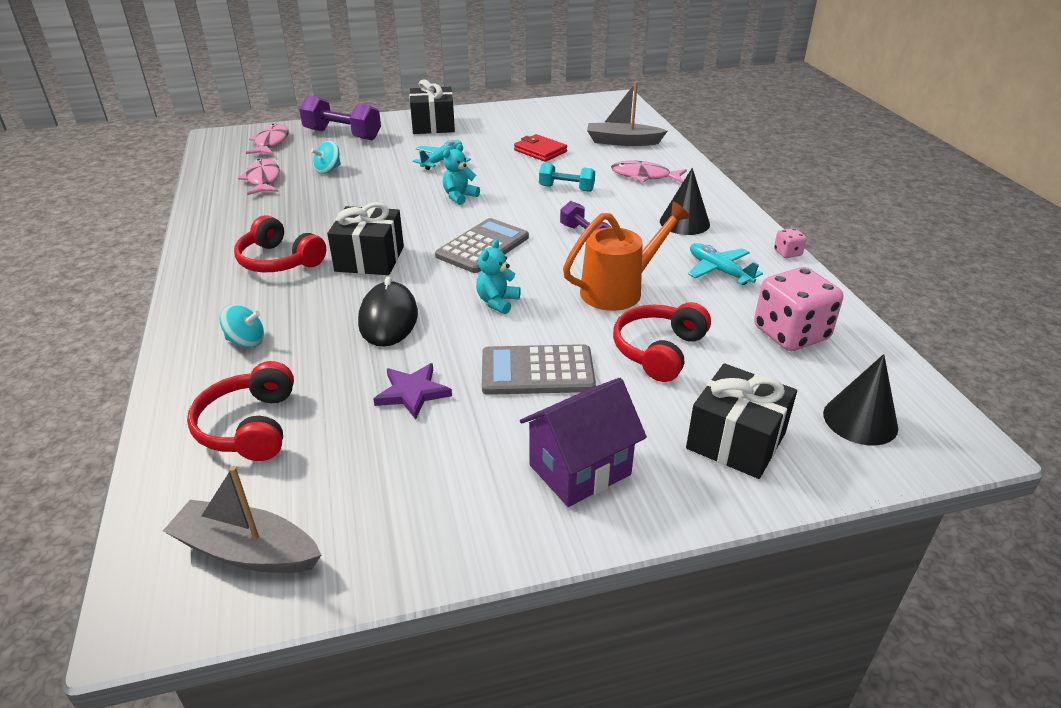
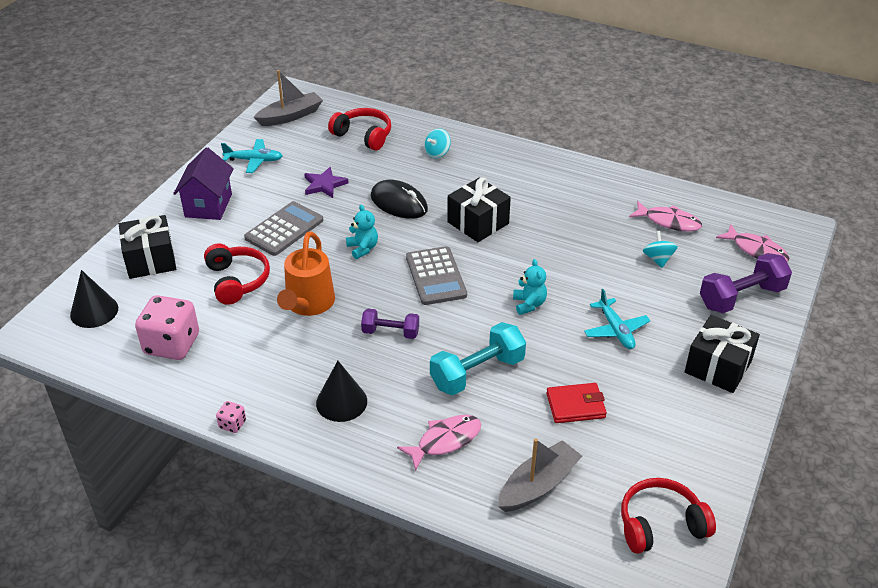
camera: 130 degrees right, 5 degrees up
red headphones [234,215,326,272] -> red headphones moved to [621,478,716,554]
turquoise dumbbell [539,163,595,192] -> turquoise dumbbell [430,322,526,395], size x1.64
turquoise plane [688,243,763,285] -> turquoise plane moved to [221,139,283,173]

